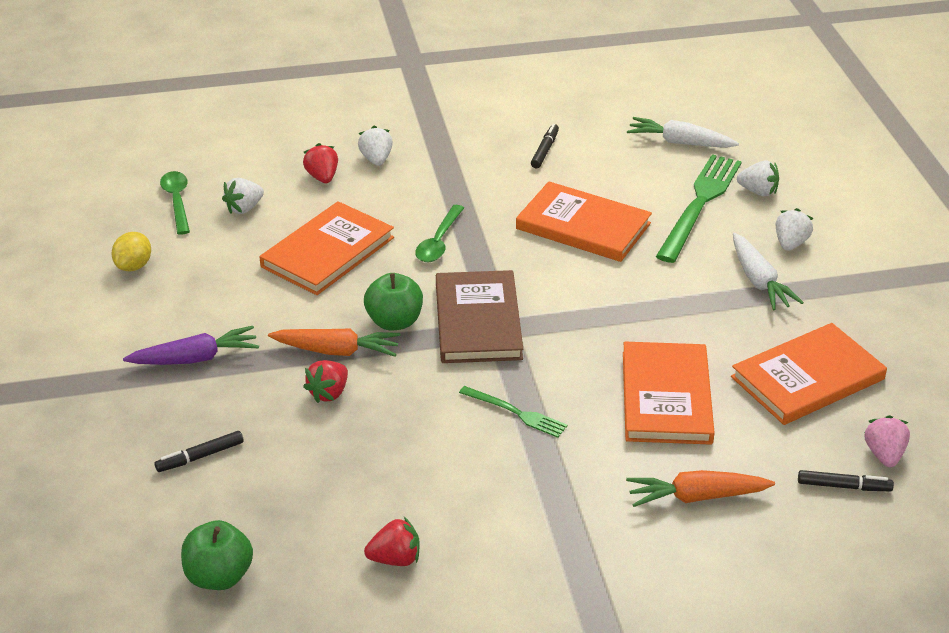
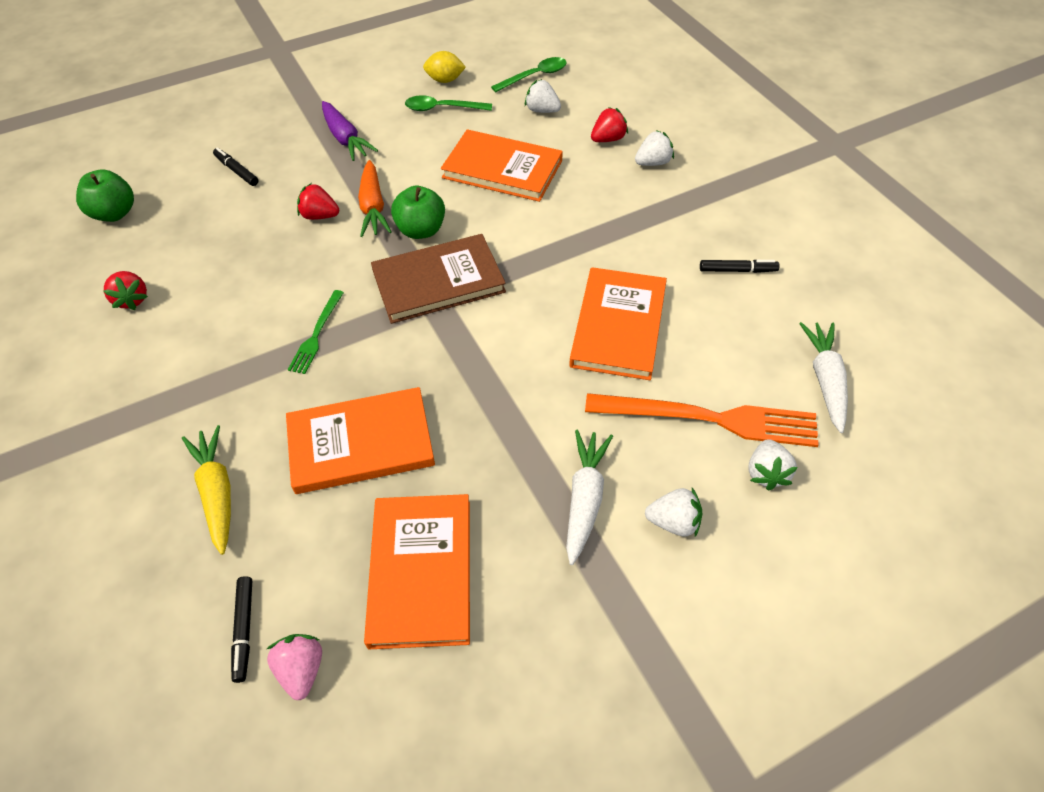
camera: 75 degrees right, 15 degrees up
green spoon [415,205,464,262] -> green spoon moved to [405,95,492,111]
orange carrot [626,470,775,507] -> yellow carrot [182,425,231,555]
green fork [656,154,742,263] -> orange fork [585,393,819,447]
orange book [731,323,887,425] -> orange book turned 45 degrees clockwise [364,494,470,649]
white carrot [733,233,804,310] -> white carrot turned 135 degrees clockwise [566,430,613,565]
pink strawberry [864,415,910,467] -> pink strawberry turned 90 degrees counterclockwise [267,634,322,700]

